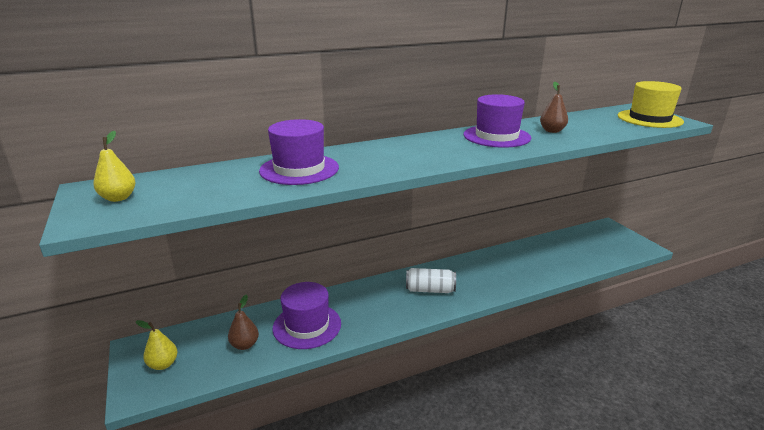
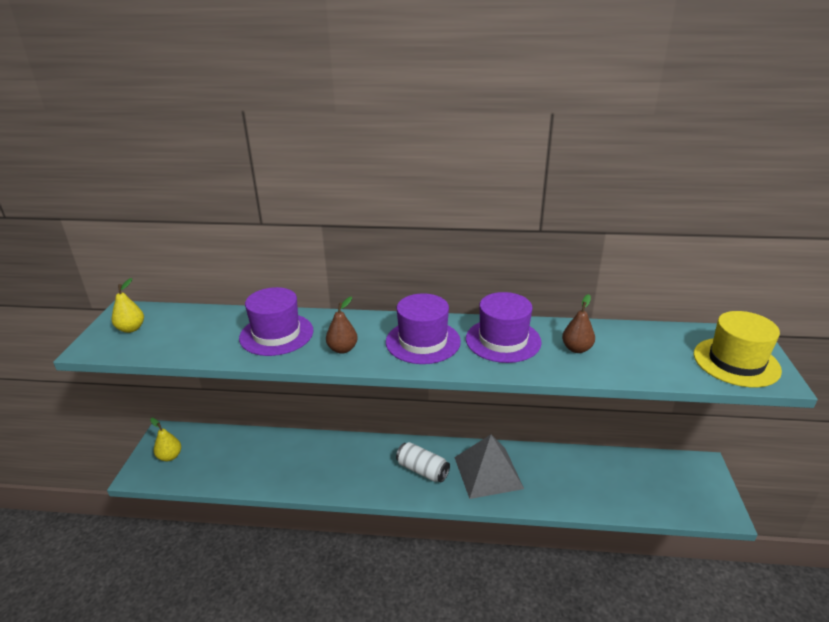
camera: 30 degrees right, 5 degrees up
brown pear [228,294,259,350] -> brown pear moved to [326,297,358,354]
purple hat [273,282,341,349] -> purple hat moved to [386,293,461,364]
none -> grey pyramid [454,435,524,499]

